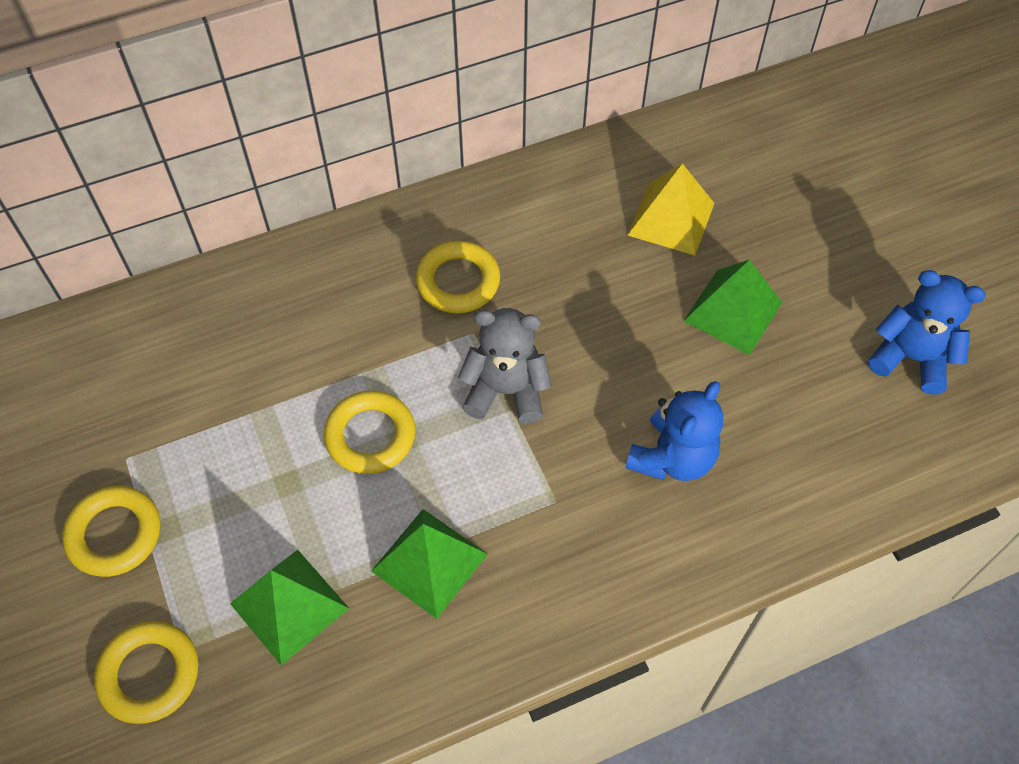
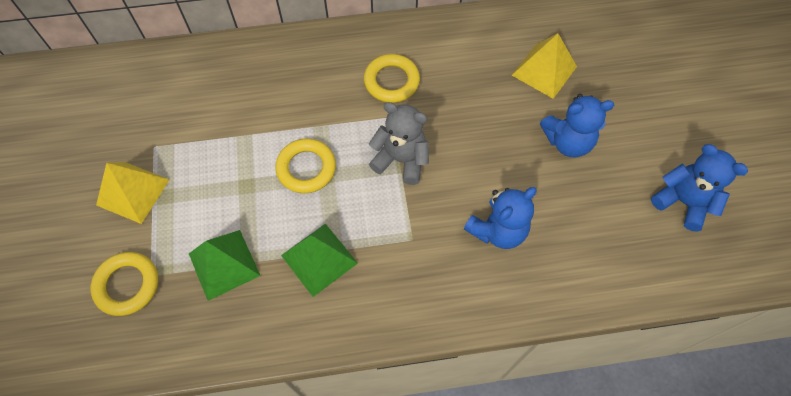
camera: 15 degrees right, 5 degrees up
yellow ring [62,486,160,577] -> yellow pyramid [96,162,169,224]
green pyramid [684,260,782,355] -> blue teddy bear [540,94,614,157]

